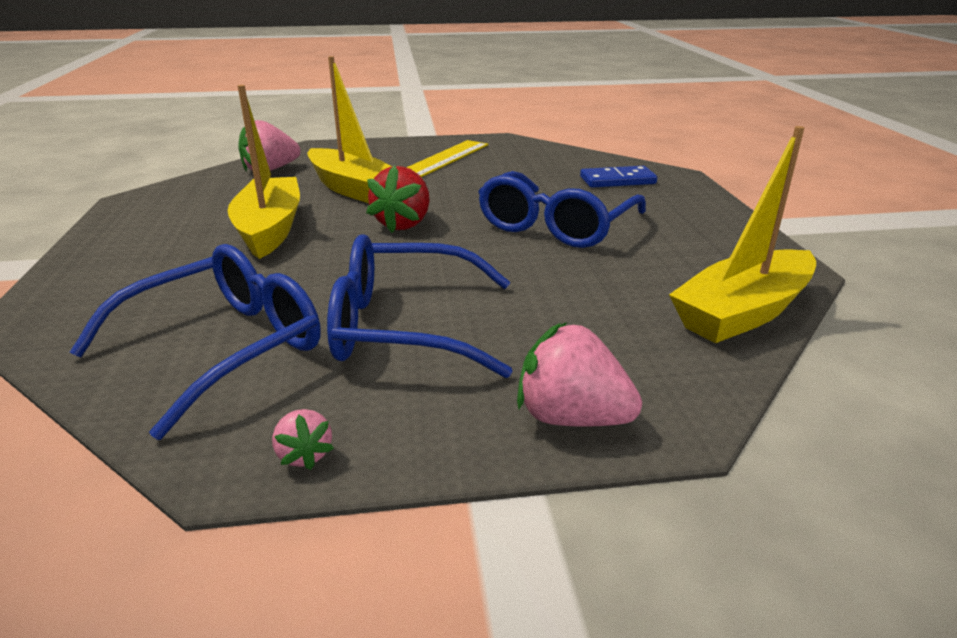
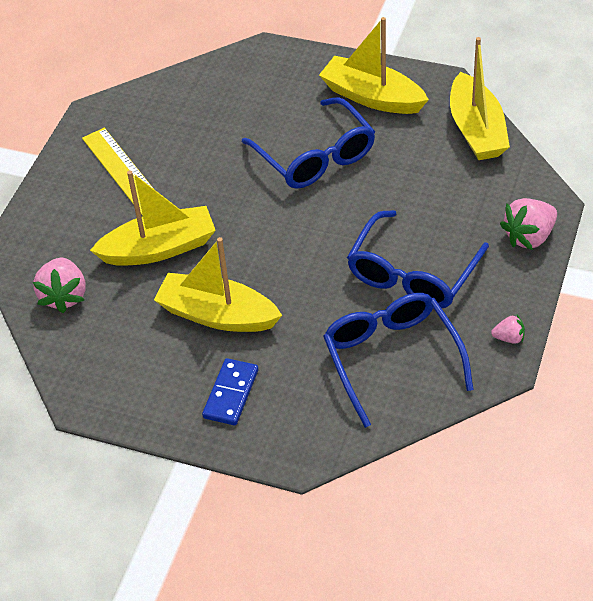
camera: 60 degrees left, 20 degrees up
red strawberry [366,165,430,233] -> none
blue domino [580,166,657,188] -> blue domino moved to [202,358,258,425]
none -> yellow boat [319,17,429,114]

